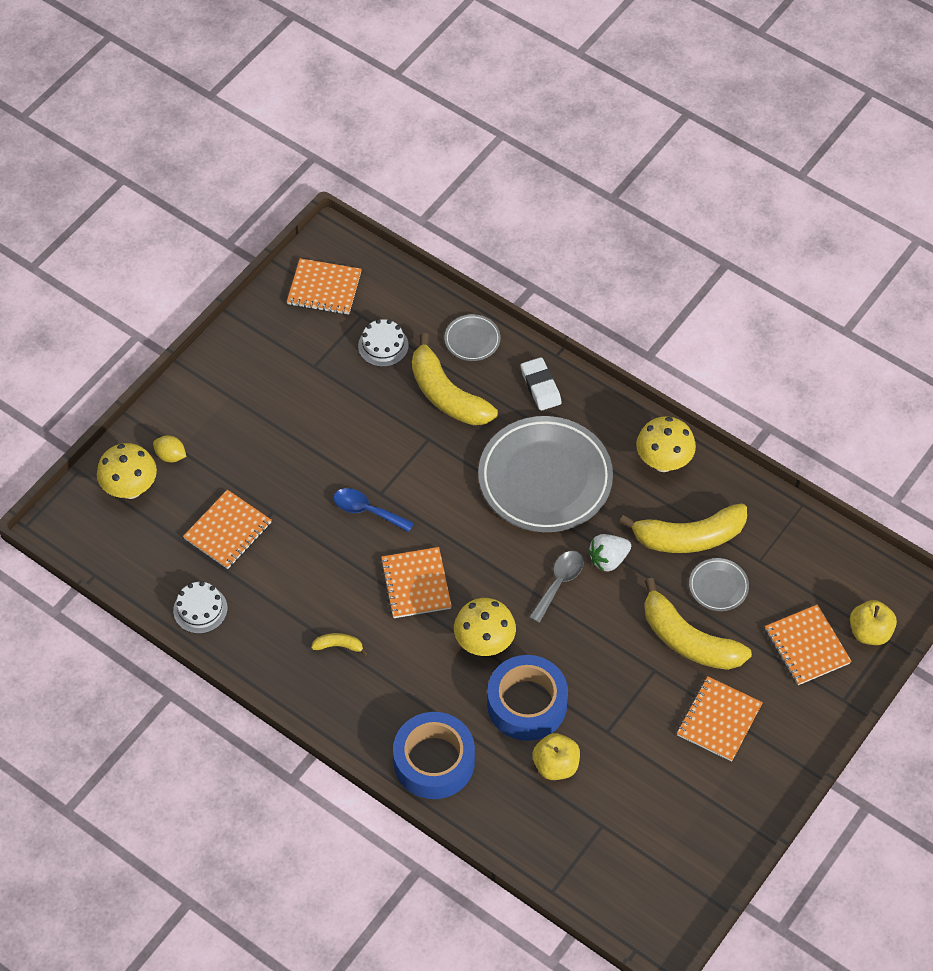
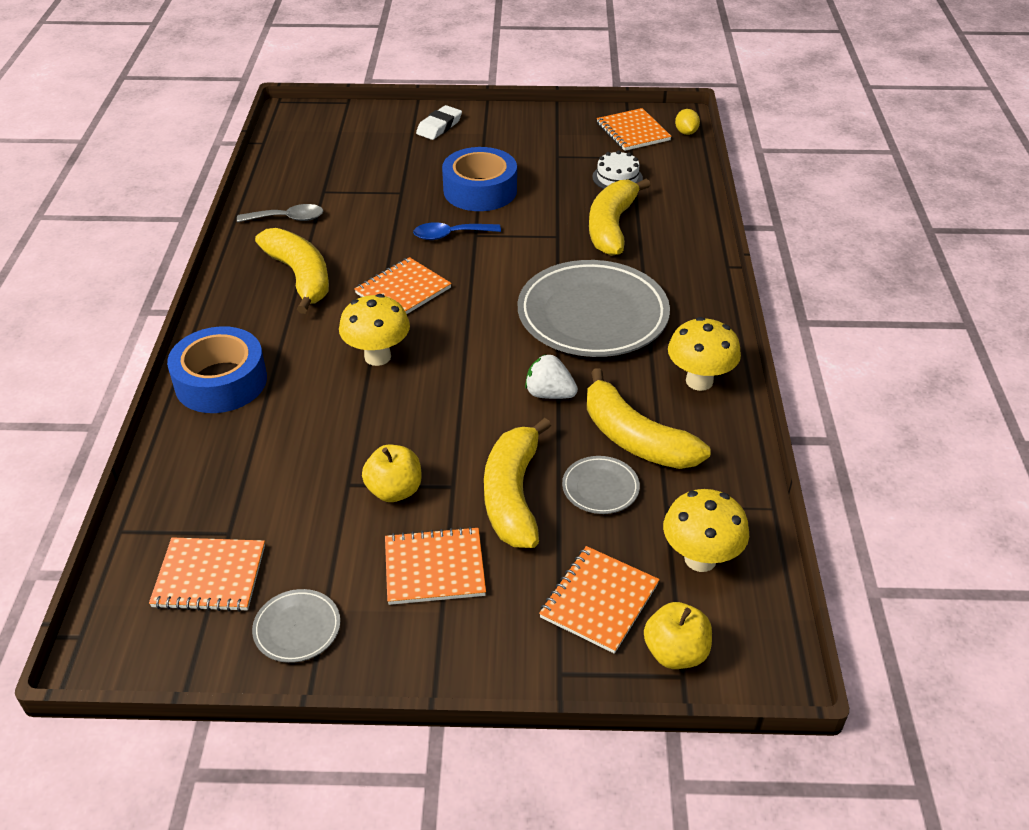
camera: 55 degrees right, 15 degrees down
yellow mushroom [97,443,157,499] -> yellow mushroom moved to [663,489,749,572]
yellow lemon [153,436,186,462] -> yellow lemon moved to [675,109,700,135]
white cake [173,581,227,634] -> none
orange notebook [183,490,272,569] -> orange notebook moved to [149,537,265,612]
yellow banana [311,633,368,656] -> yellow banana [255,228,329,314], size x2.34
blue spoon [334,488,414,532] -> blue spoon turned 90 degrees counterclockwise [413,222,501,240]
grey plate [444,314,501,361] -> grey plate moved to [252,589,340,663]
blue tape [487,655,568,741] -> blue tape moved to [442,147,517,211]
white eraser [521,357,562,411] -> white eraser moved to [416,105,462,140]
grey spoon [529,551,584,623] -> grey spoon moved to [237,204,323,222]
yellow apple [532,733,580,780] -> yellow apple moved to [362,445,422,502]

